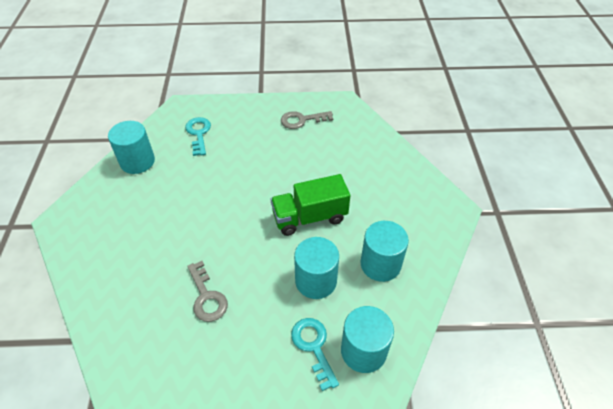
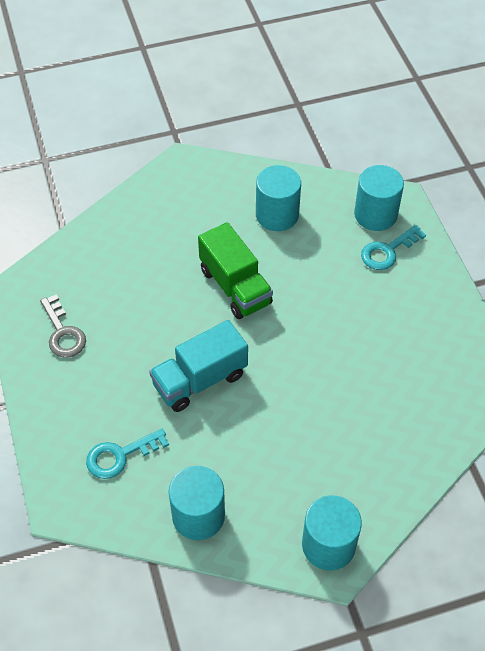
camera: 105 degrees left, 5 degrees up
grey key [187,261,228,322] -> none
turquoise cylinder [294,237,339,299] -> turquoise cylinder moved to [302,495,362,570]
none -> turquoise truck [149,320,248,412]

